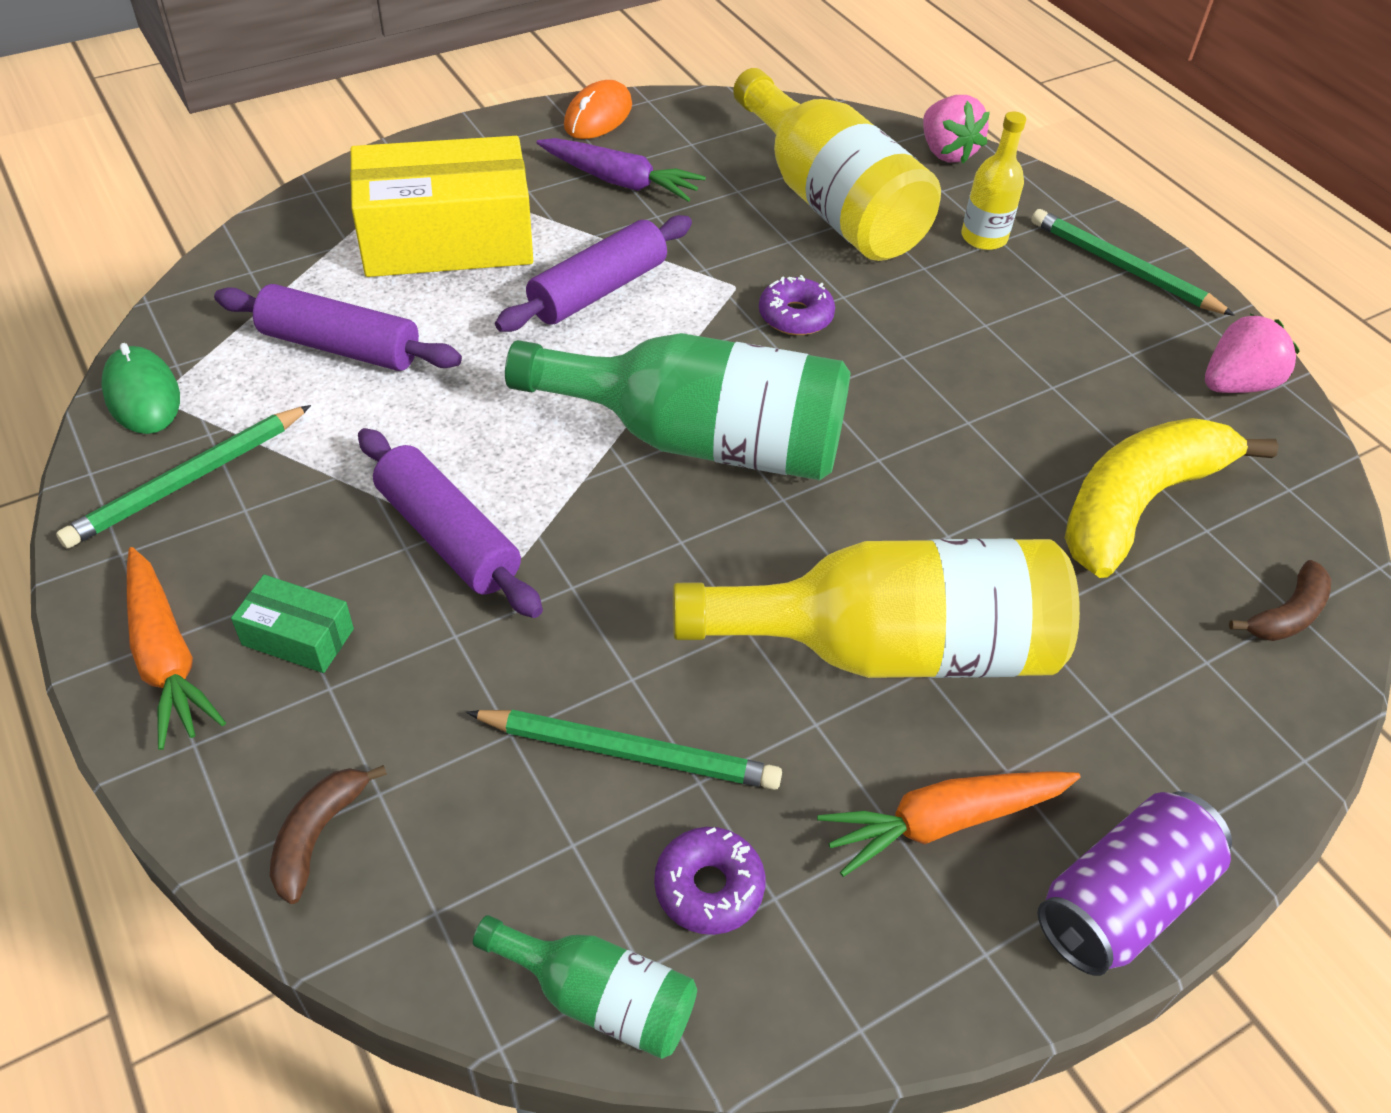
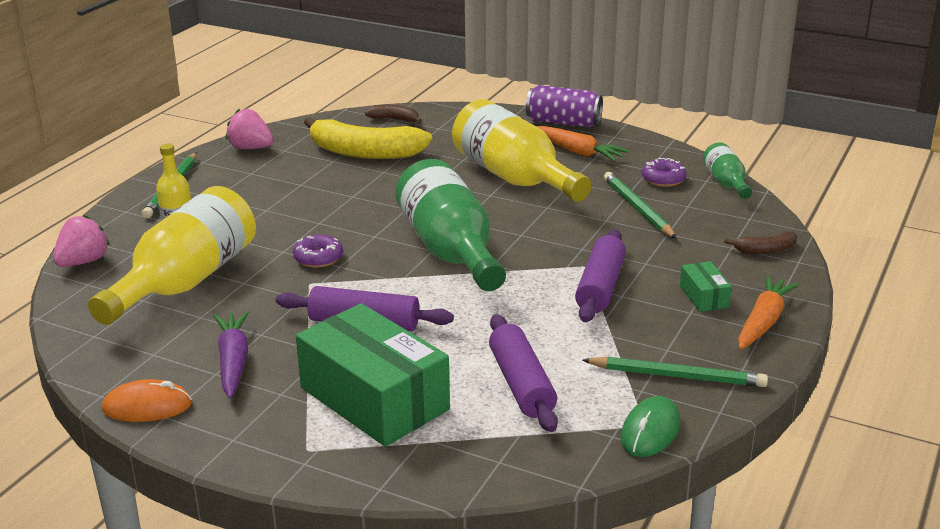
camera: 120 degrees left, 20 degrees down
yellow box [350,136,533,277] -> green box [296,303,450,447]

